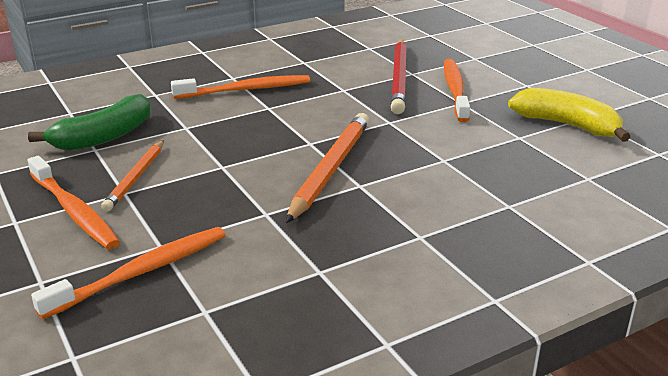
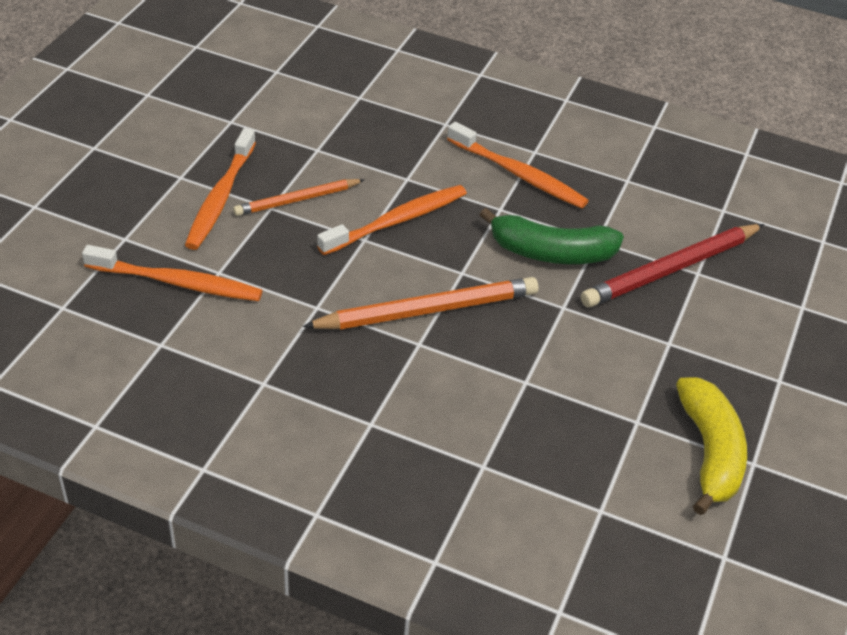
camera: 50 degrees right, 15 degrees up
green banana [28,94,151,151] -> green banana moved to [480,208,624,264]
orange toothbrush [444,59,470,122] -> orange toothbrush moved to [317,185,467,255]

